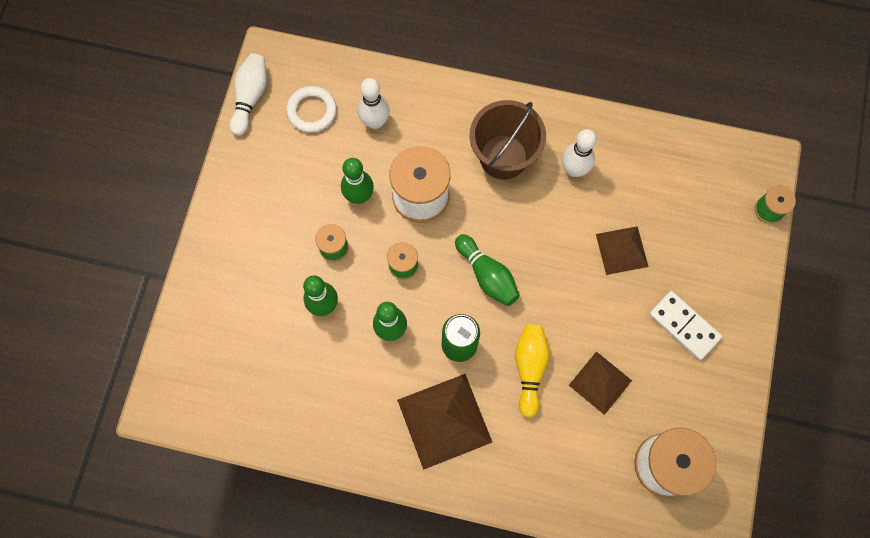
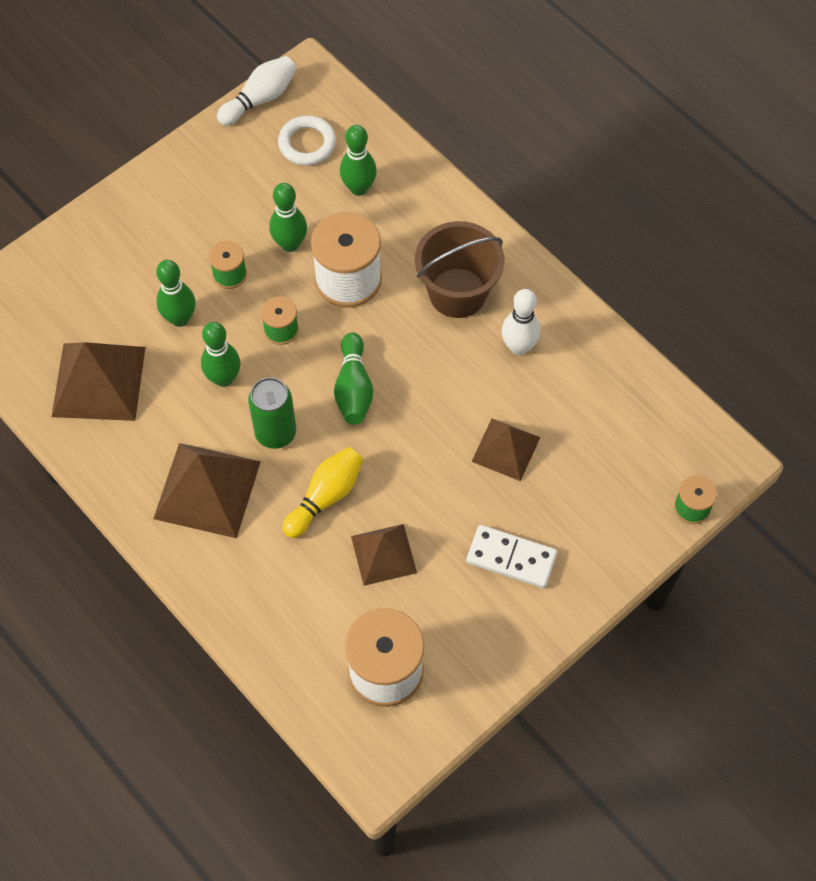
camera: 35 degrees right, 10 degrees down
white bowling pin [358,78,390,129] -> green bowling pin [340,125,377,196]
white domino [649,291,722,360] -> white domino turned 60 degrees counterclockwise [466,525,557,588]
none -> brown pyramid [52,342,146,421]

